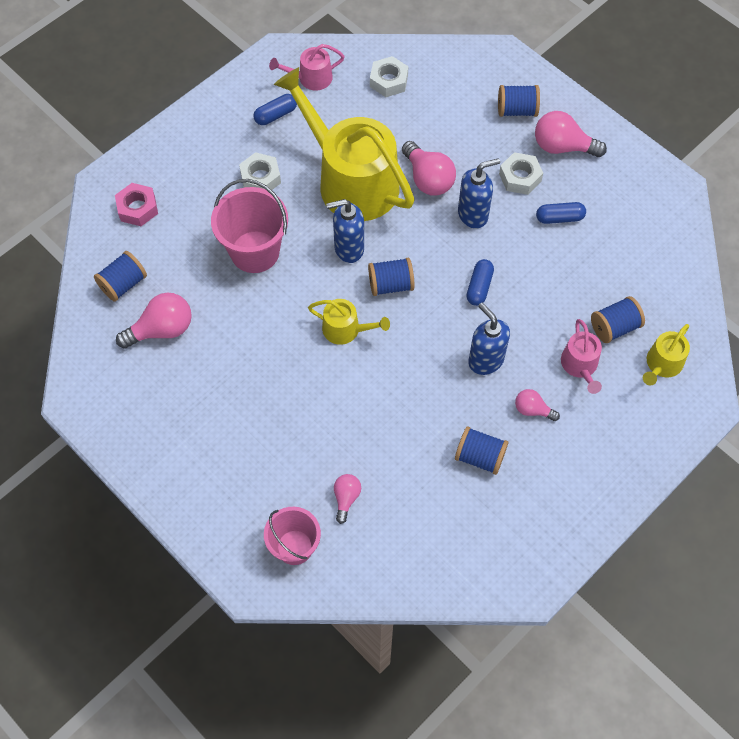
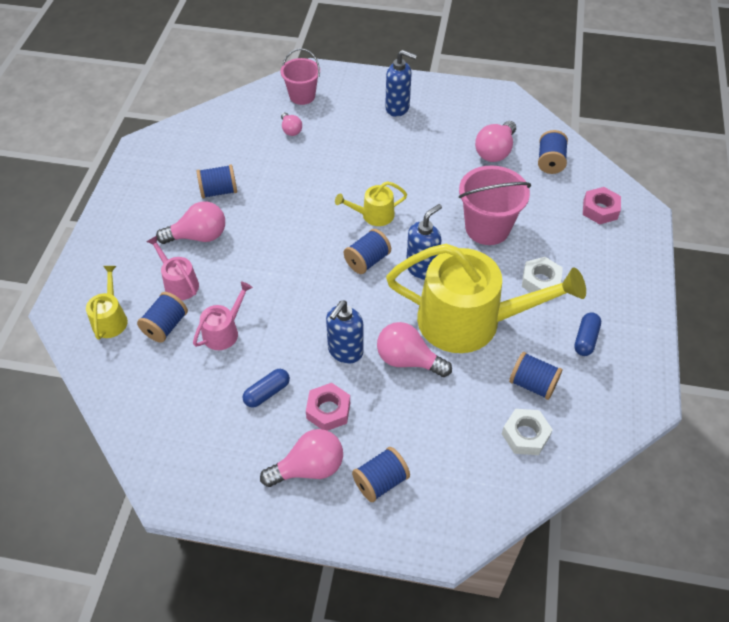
camera: 145 degrees right, 10 degrees down
pink watering can [269,44,345,90] -> pink watering can moved to [193,282,253,350]
blue capsule [466,259,494,306] -> none
blue soap dispenser [469,303,510,375] -> blue soap dispenser moved to [385,50,417,117]
white nut [499,152,543,195] -> pink nut [306,383,350,431]
pink light bulb [515,389,560,421] -> pink light bulb [156,201,225,244], size x1.76
none -> blue spool [509,352,562,400]

